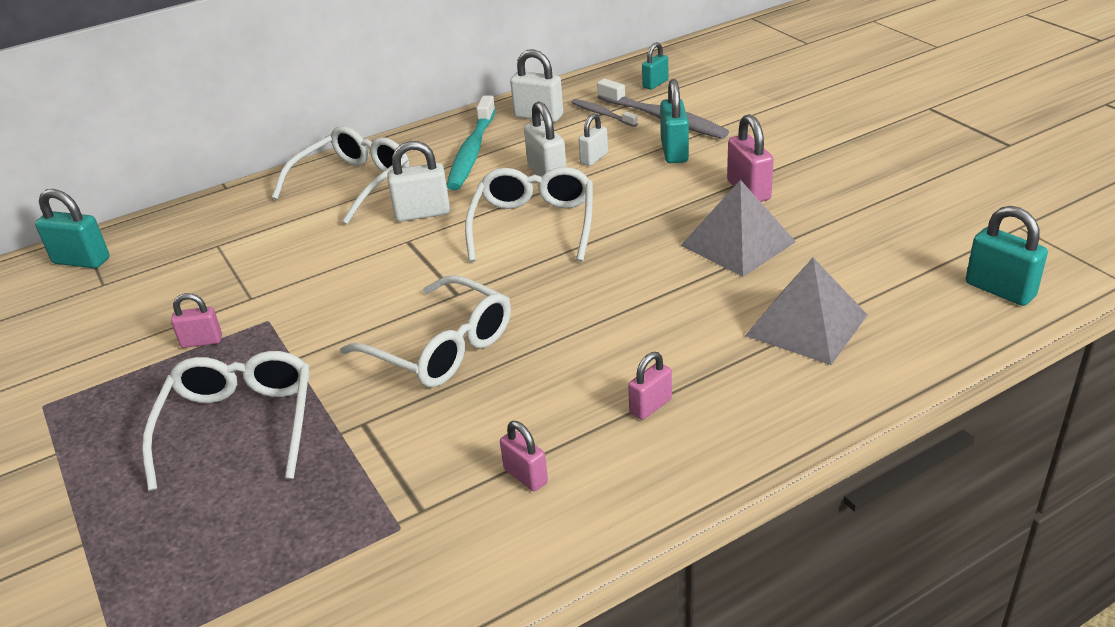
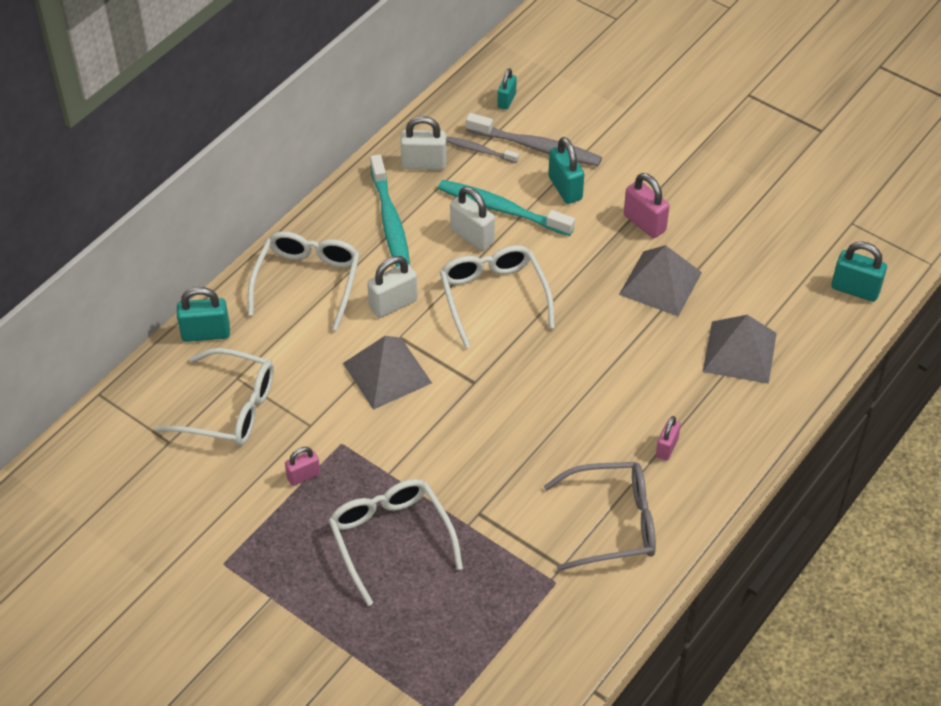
camera: 25 degrees left, 15 degrees up
turquoise padlock [35,189,110,269] -> turquoise padlock moved to [177,287,230,342]
white glasses [340,275,511,387] -> white glasses moved to [155,348,274,446]
pink padlock [500,421,548,491] -> grey glasses [544,462,656,571]
white padlock [579,113,608,166] -> turquoise toothbrush [438,180,575,236]
none -> grey pyramid [343,336,432,410]

